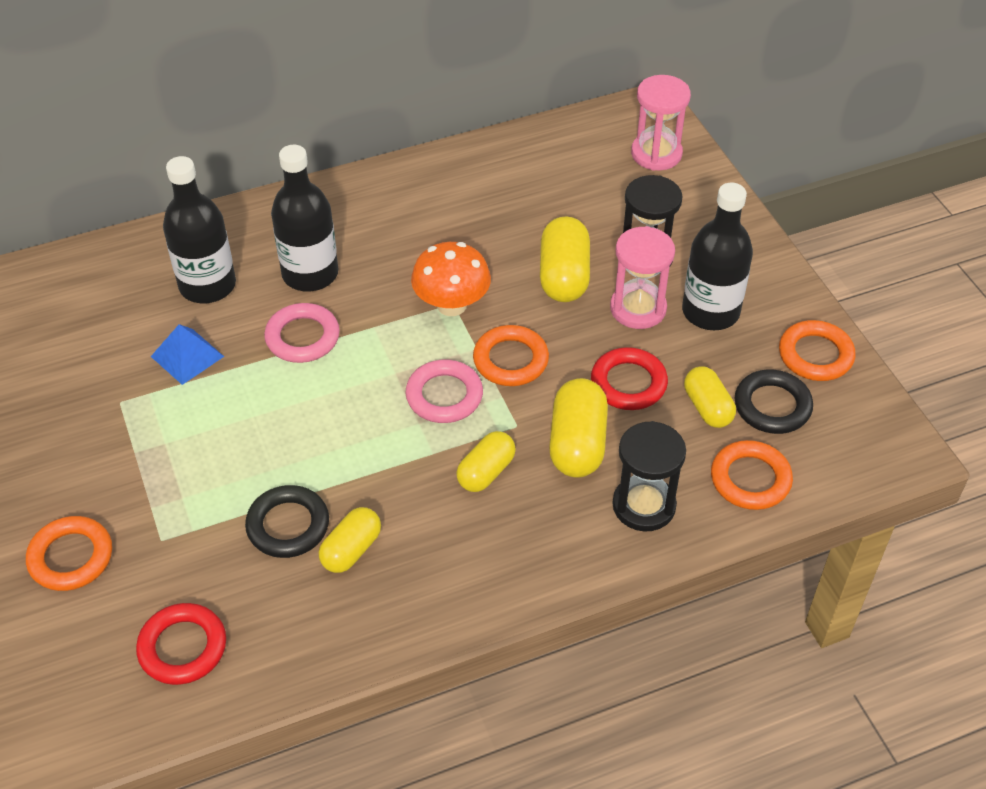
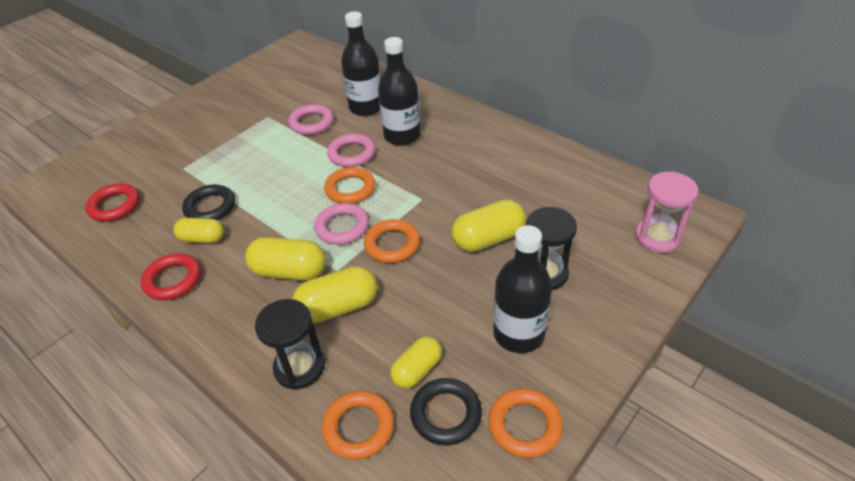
camera: 65 degrees right, 5 degrees down
orange ring [26,516,112,591] -> orange ring moved to [324,167,375,204]
blue pyramid [151,324,224,385] -> pink ring [288,104,334,135]
orange mushroom [411,242,491,316] -> none
yellow capsule [456,431,516,492] -> yellow capsule [245,237,326,281], size x1.51
red ring [591,347,668,410] -> red ring moved to [141,253,201,300]
pink hourglass [610,226,675,329] -> none

